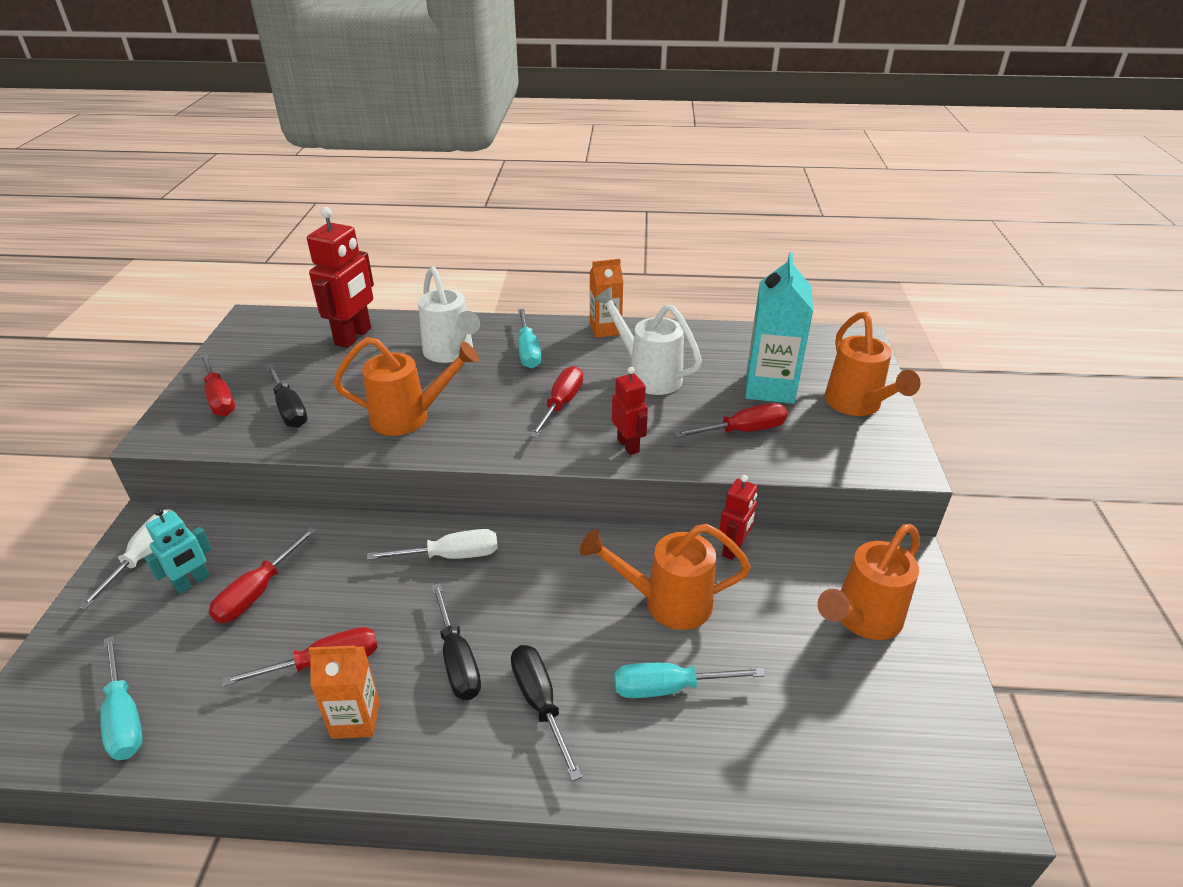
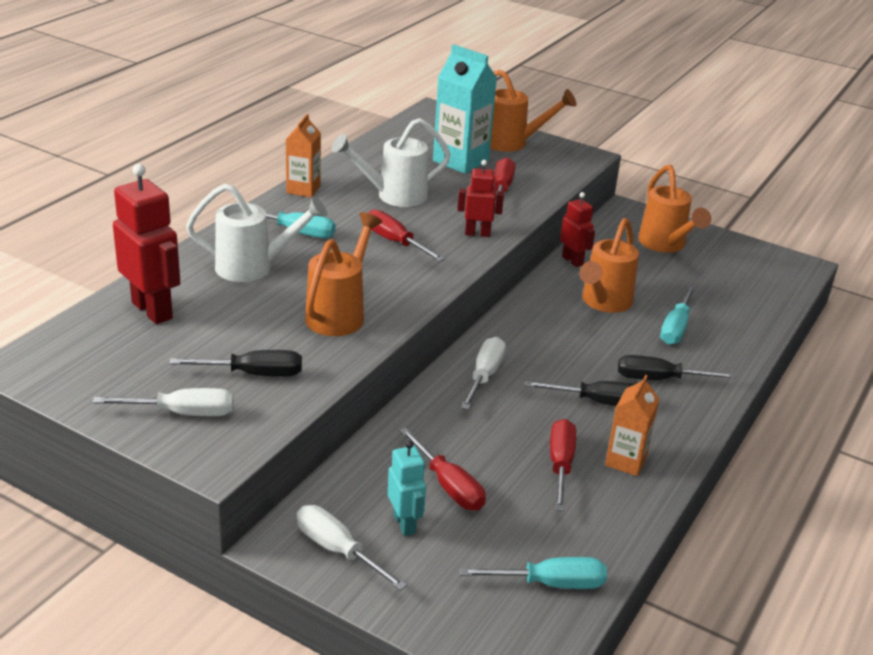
camera: 65 degrees left, 5 degrees down
red screwdriver [200,354,235,416] -> white screwdriver [92,388,234,416]

